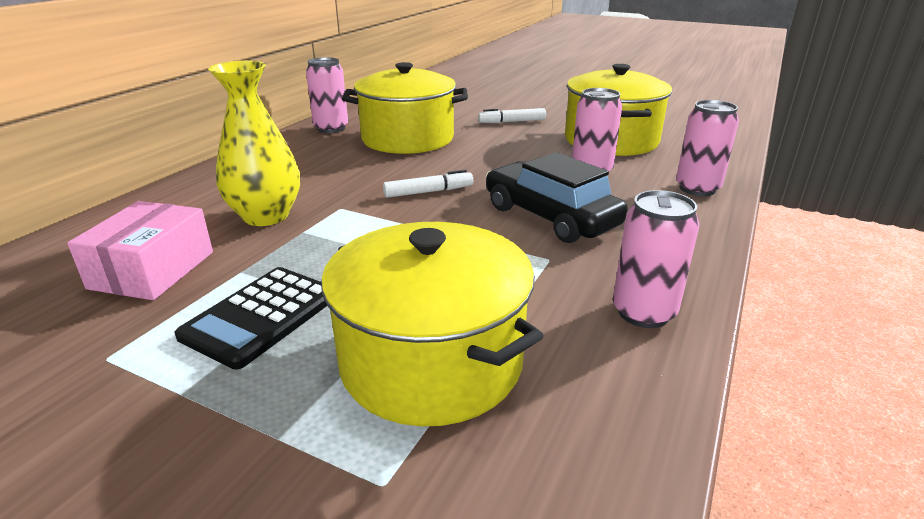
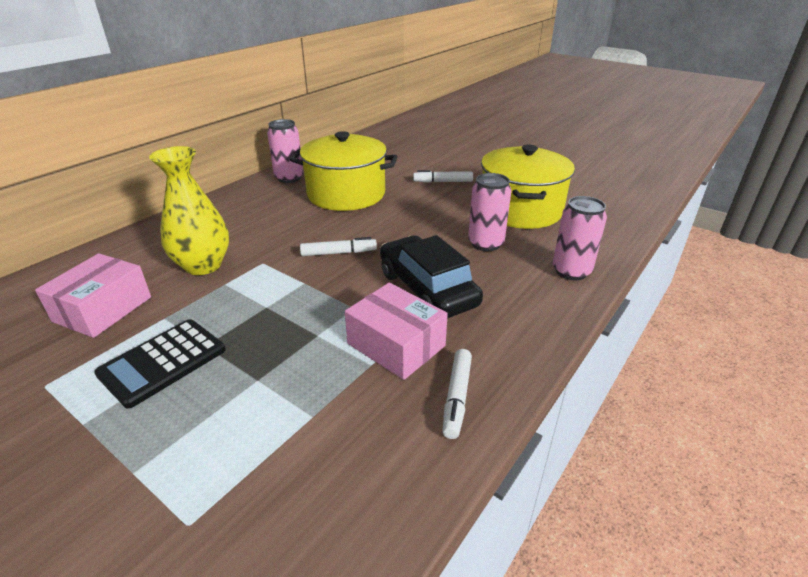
camera: 10 degrees right, 5 degrees up
yellow pot [321,222,543,427] -> none
pink can [613,190,699,328] -> white marker [442,349,472,439]
none -> pink box [345,283,448,380]

